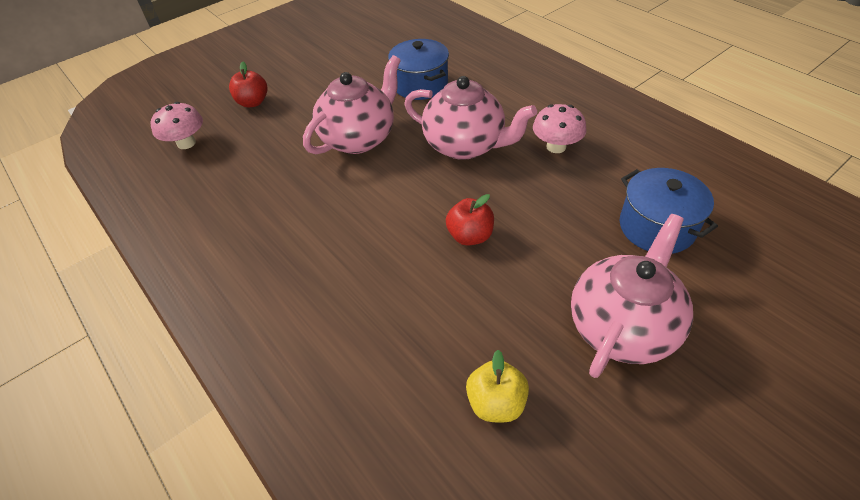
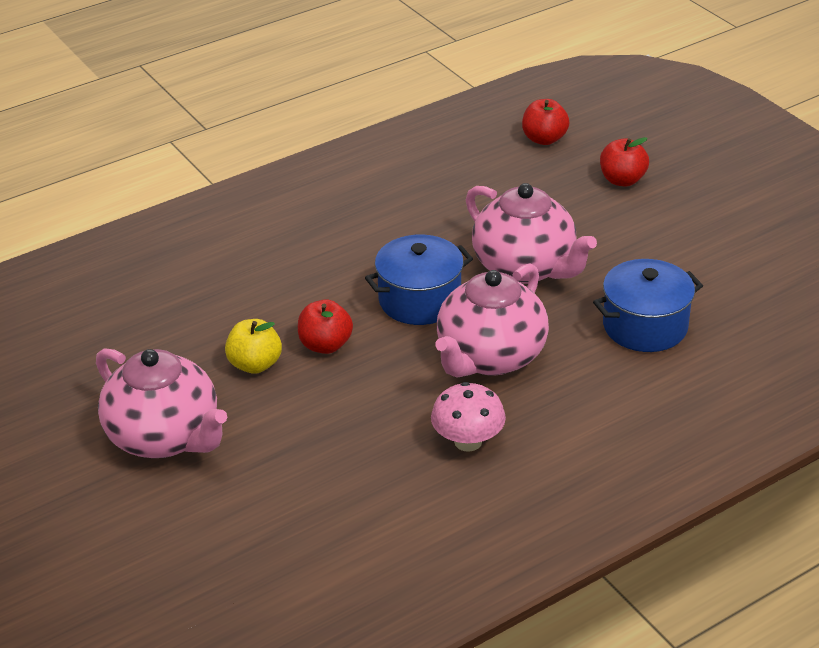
camera: 95 degrees right, 10 degrees down
pink mushroom [150,102,203,149] -> red apple [522,99,569,145]
yellow apple [466,350,529,422] -> yellow apple moved to [225,319,282,374]
blue pot [620,168,718,254] -> blue pot moved to [365,235,473,325]

